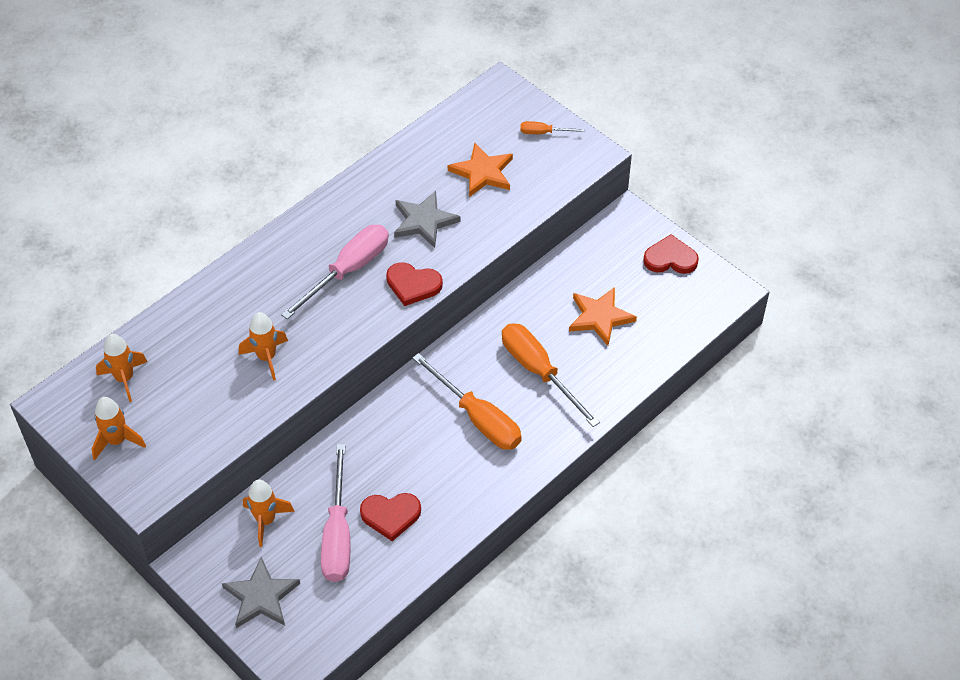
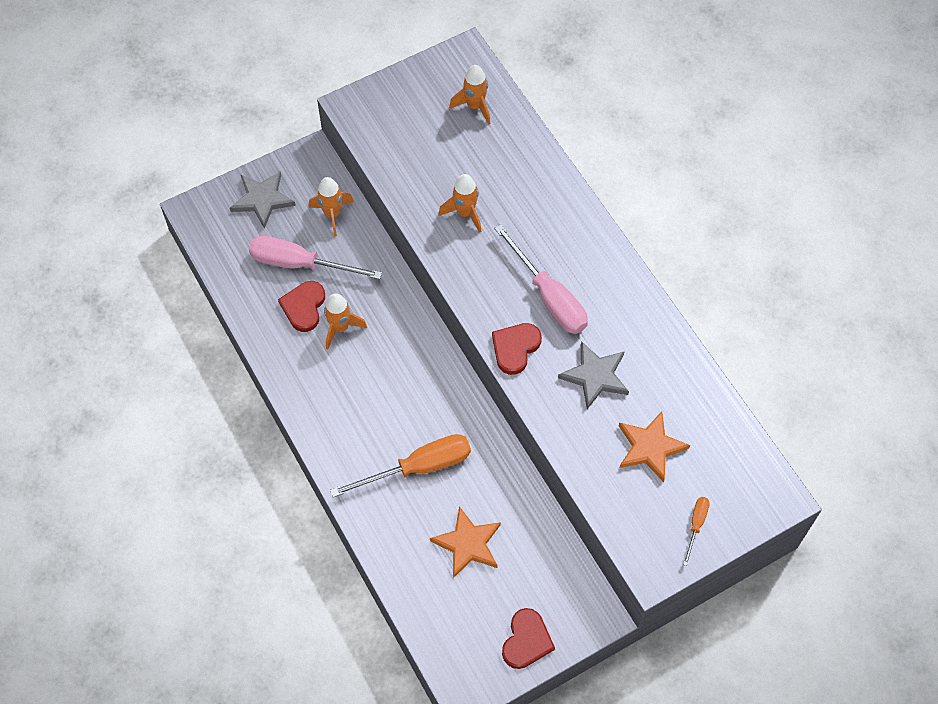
camera: 105 degrees right, 10 degrees up
orange rocket [92,397,146,460] -> orange rocket moved to [324,293,367,349]
orange screwdriver [412,353,522,450] -> none

